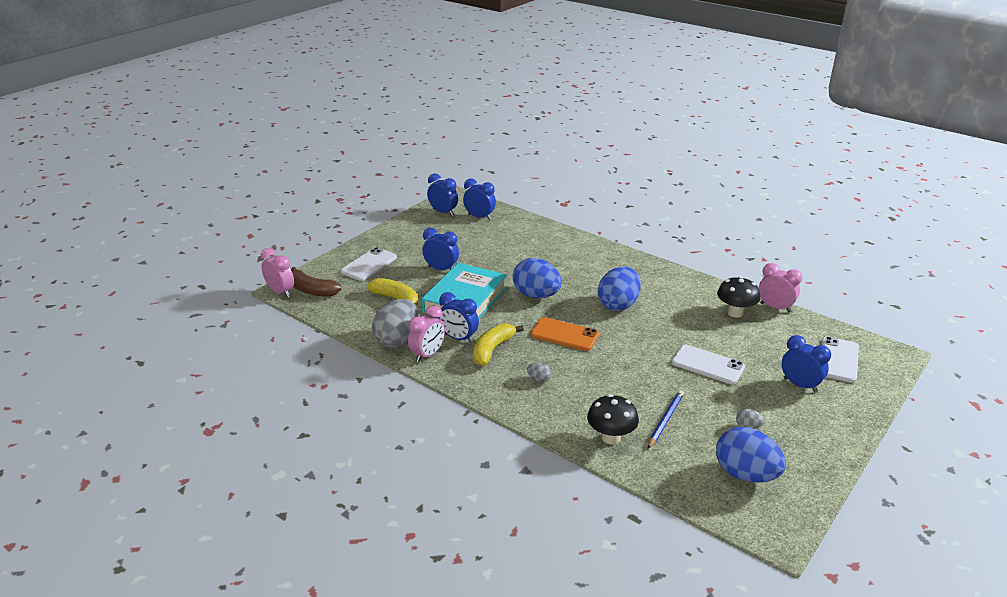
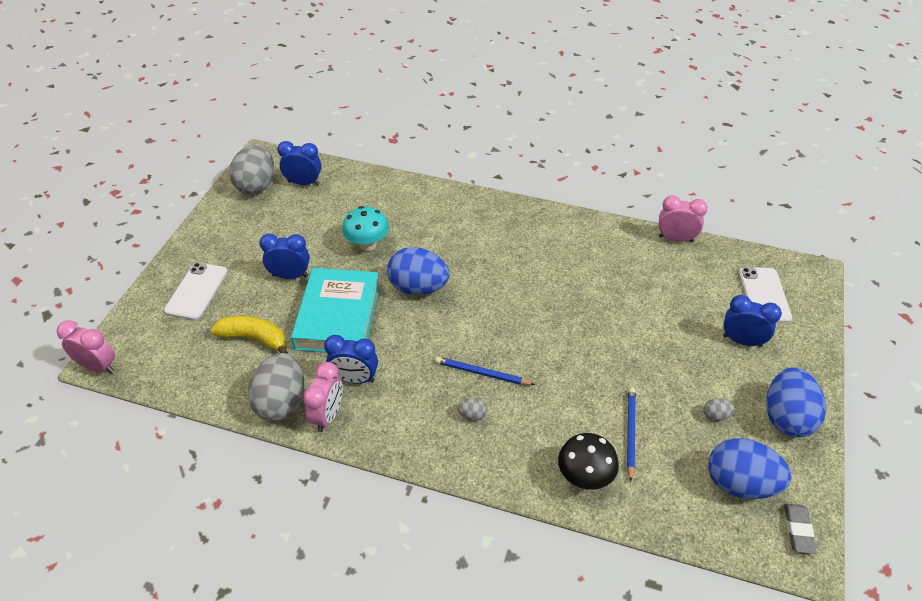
camera: 20 degrees left, 15 degrees up
brown banana [291,267,341,297] -> none
blue clock [427,173,458,216] -> grey egg [229,145,274,194]
yellow banana [473,323,524,366] -> none
orange phone [531,317,599,351] -> none
blue egg [598,266,641,311] -> blue egg moved to [766,367,826,437]
white phone [672,345,745,384] -> none
black mushroom [717,276,760,318] -> none
none -> turquoise mushroom [342,206,389,251]
none -> blue pencil [435,357,535,385]
none -> grey eraser [784,504,817,554]

